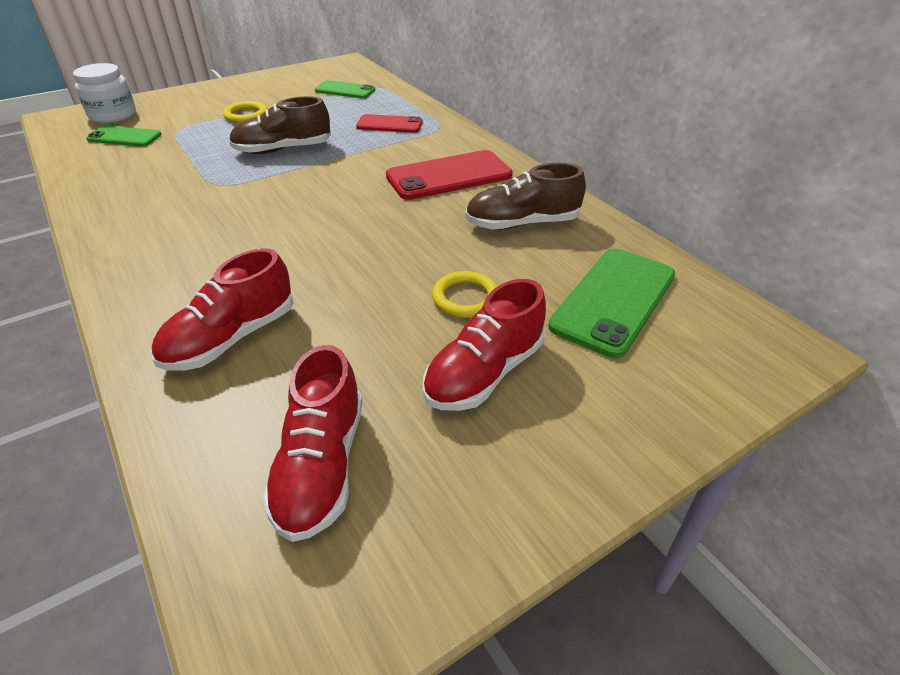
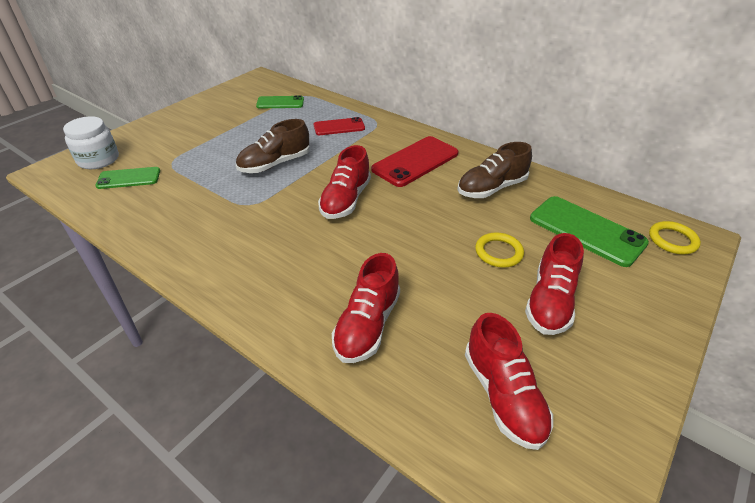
camera: 20 degrees left, 0 degrees up
yellow ring [223,101,268,123] -> yellow ring moved to [649,221,701,254]
green phone [548,248,675,358] -> green phone turned 60 degrees counterclockwise [530,196,649,267]
none -> red shoe [318,145,371,219]

